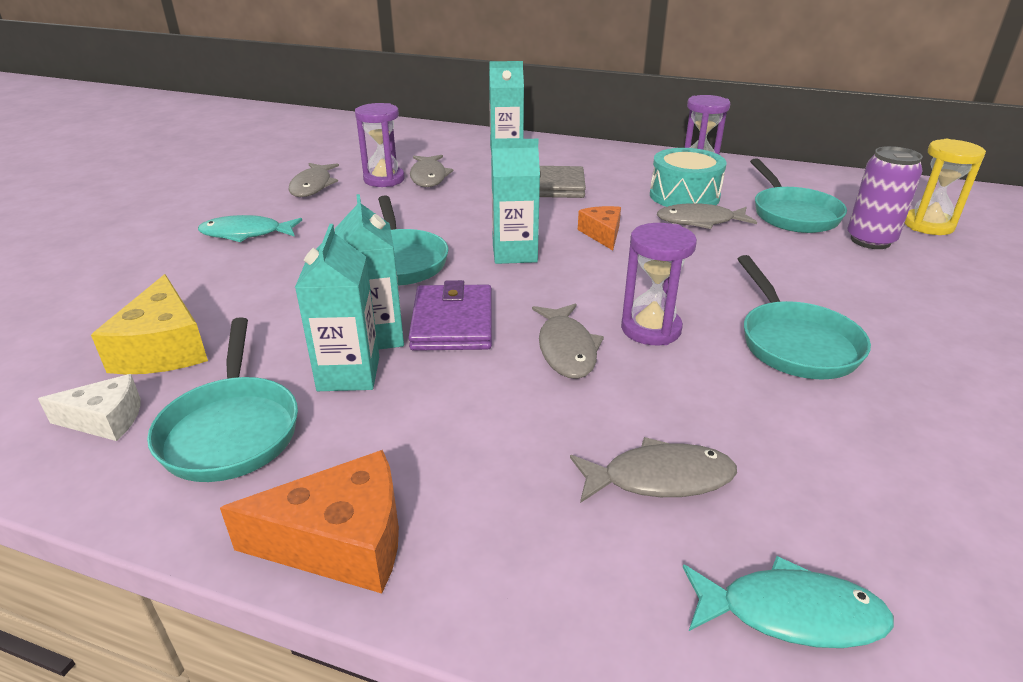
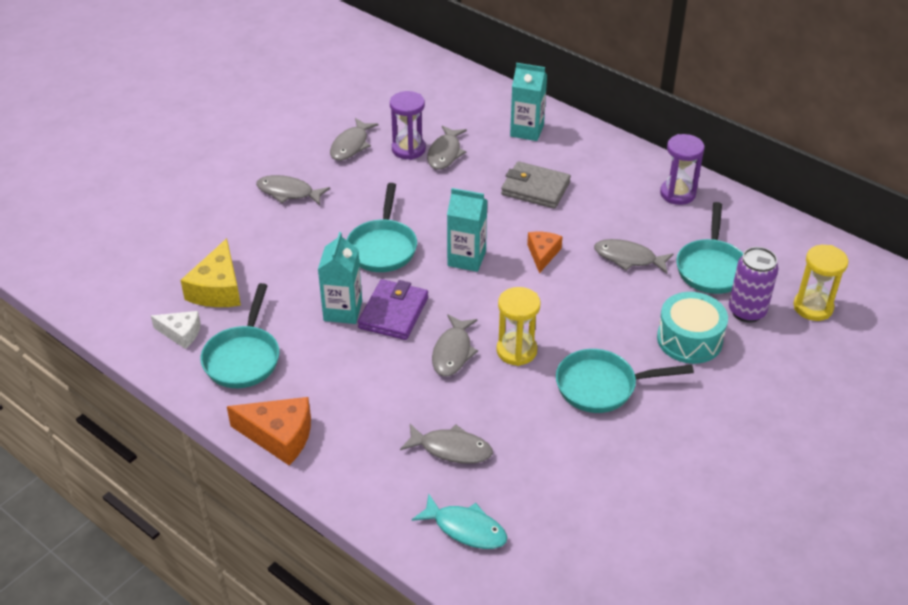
camera: 20 degrees right, 10 degrees up
turquoise fish [198,215,302,242] -> grey fish [256,175,330,205]
turquoise carton [295,224,379,391] -> none
purple hourglass [621,223,697,345] -> yellow hourglass [497,287,541,366]
turquoise drum [650,148,727,207] -> turquoise drum moved to [657,292,728,364]
turquoise pan [738,255,871,380] -> turquoise pan turned 75 degrees clockwise [556,349,694,413]

